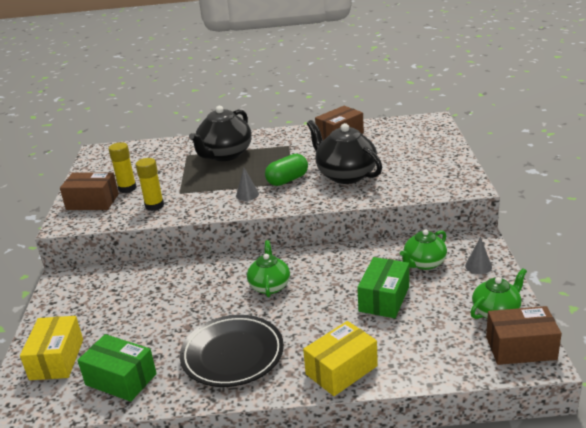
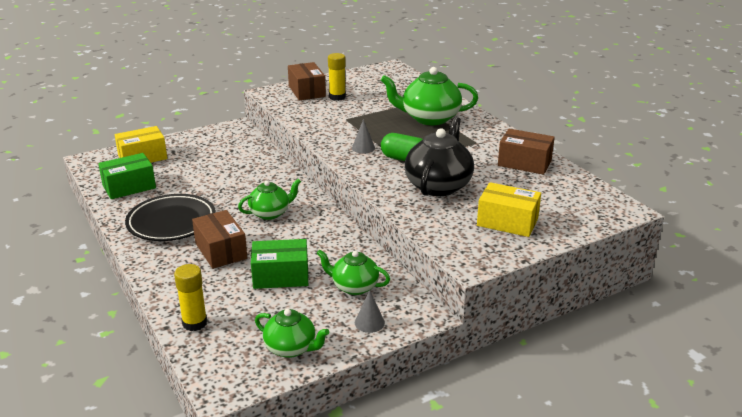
camera: 60 degrees right, 0 degrees up
green box [77,334,157,402] -> green box turned 60 degrees clockwise [98,153,156,199]
yellow glue stick [136,158,164,211] -> yellow glue stick moved to [174,264,207,331]
black teapot [189,106,252,161] -> green teapot [381,67,478,125]
yellow box [303,321,378,396] -> yellow box moved to [477,182,541,237]
brown box [486,306,562,365] -> brown box moved to [192,210,247,269]

